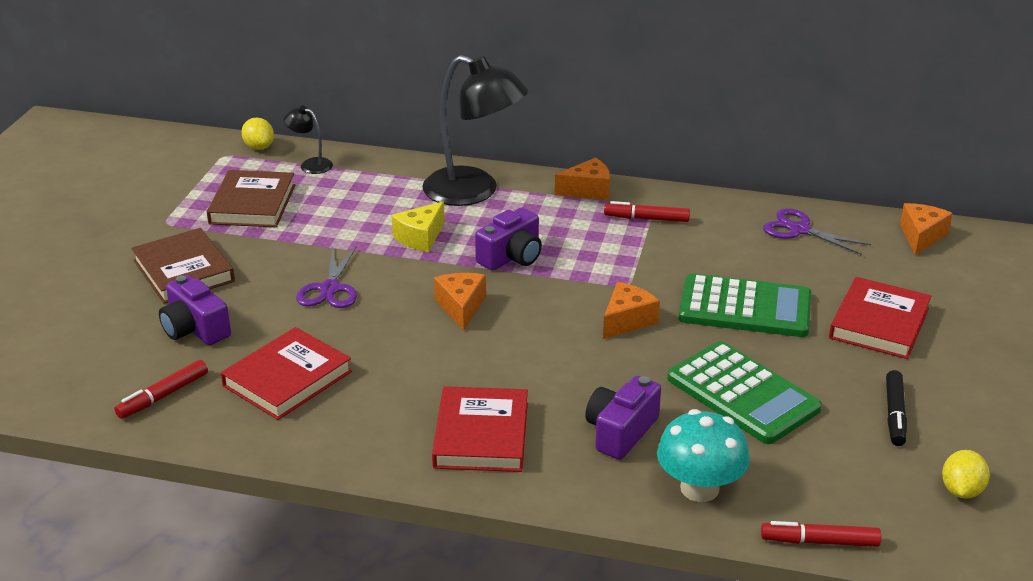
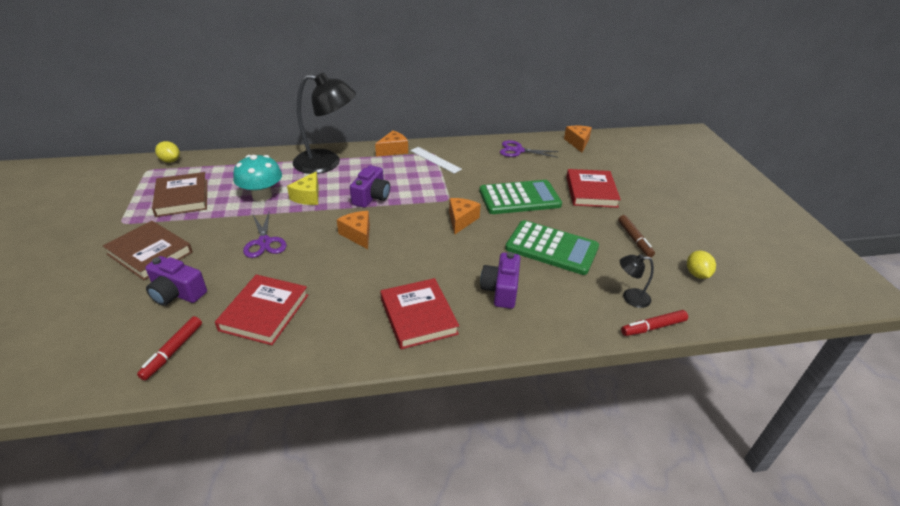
camera: 25 degrees left, 5 degrees up
black lamp [284,105,333,174] -> black lamp moved to [620,254,654,308]
red marker [604,201,690,222] -> white ruler [410,147,462,174]
turquoise mushroom [657,409,750,502] -> turquoise mushroom moved to [233,155,282,201]
black marker [886,370,907,446] -> brown marker [618,215,655,257]

